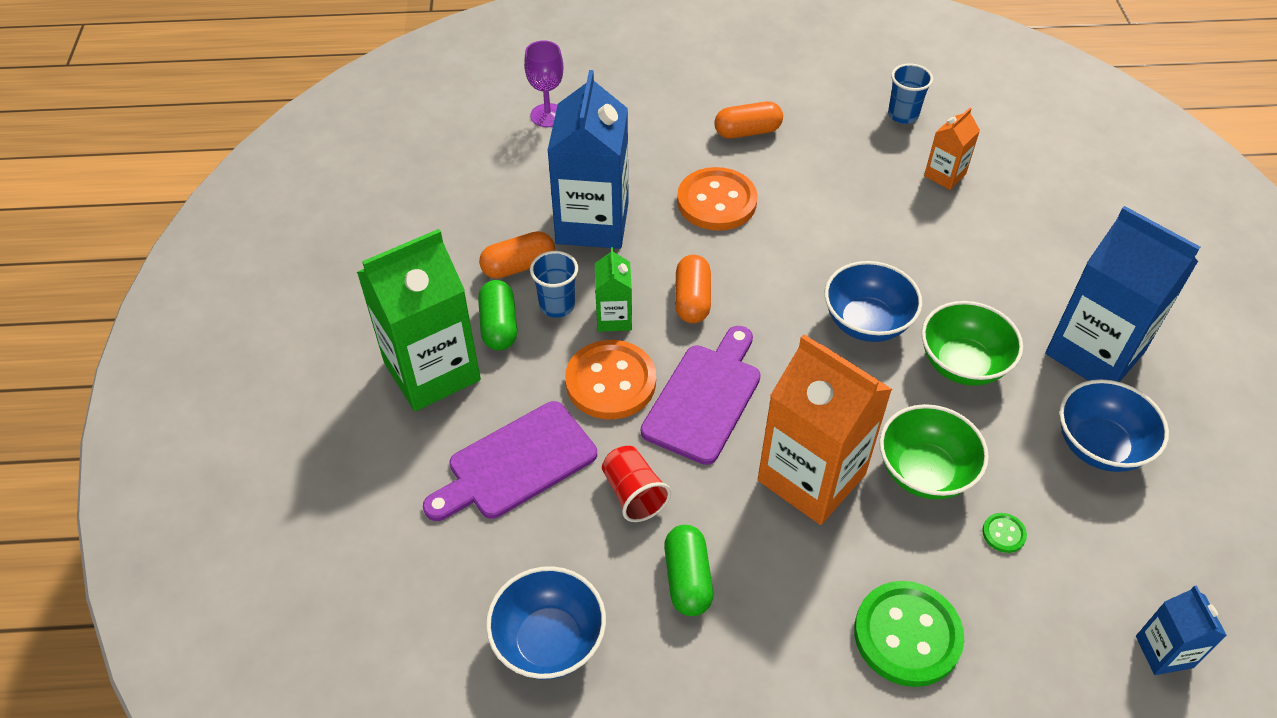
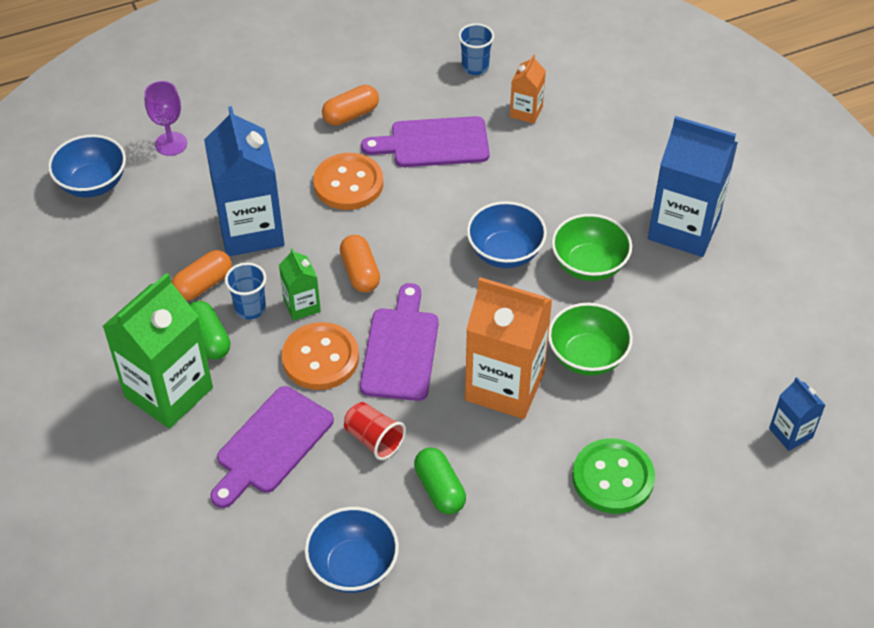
camera: 20 degrees left, 0 degrees up
green button [982,513,1027,553] -> none
blue bowl [1059,379,1169,472] -> blue bowl moved to [48,135,126,197]
none -> purple cutting board [361,116,490,167]

